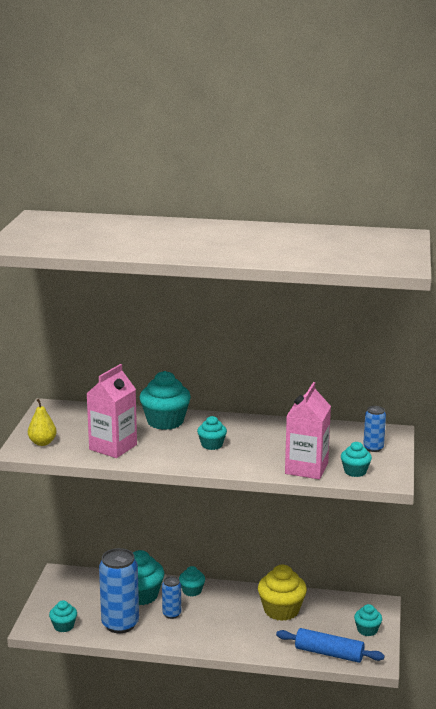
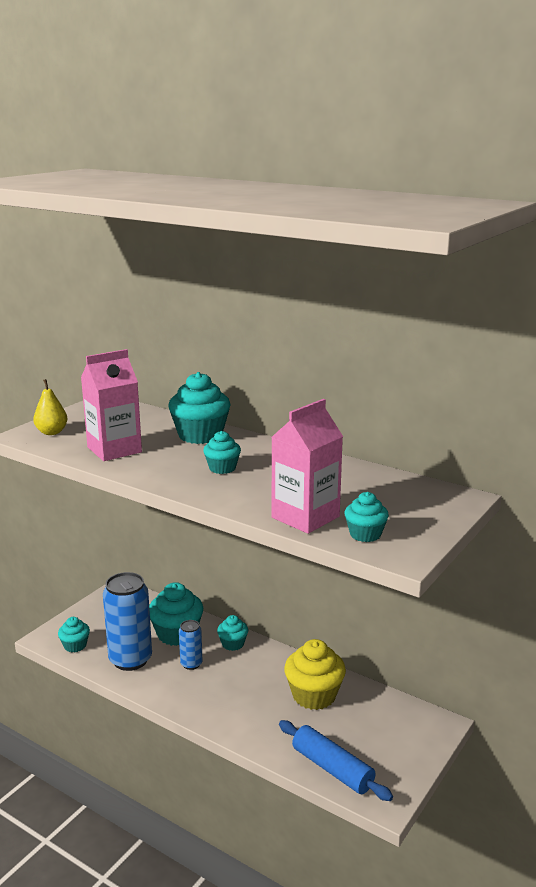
camera: 25 degrees right, 0 degrees up
turquoise cupcake [354,604,382,636] -> none
blue can [363,406,386,452] -> none

